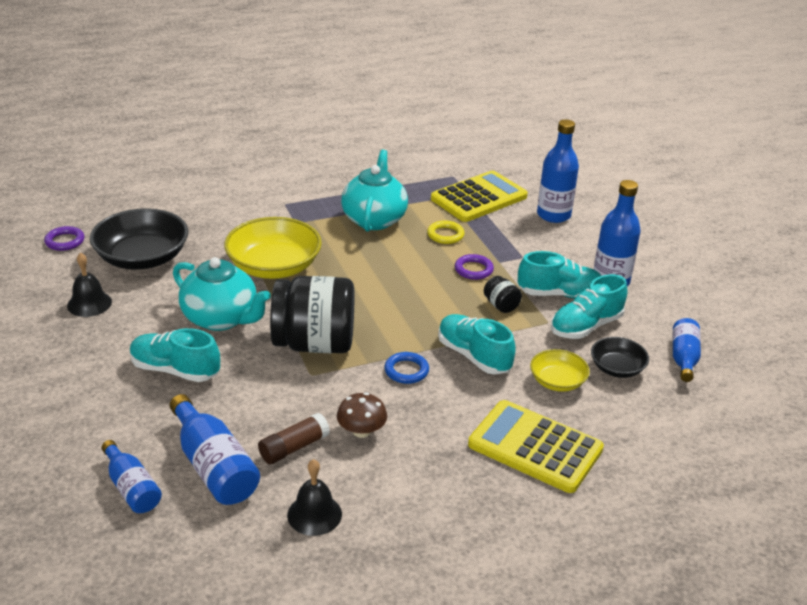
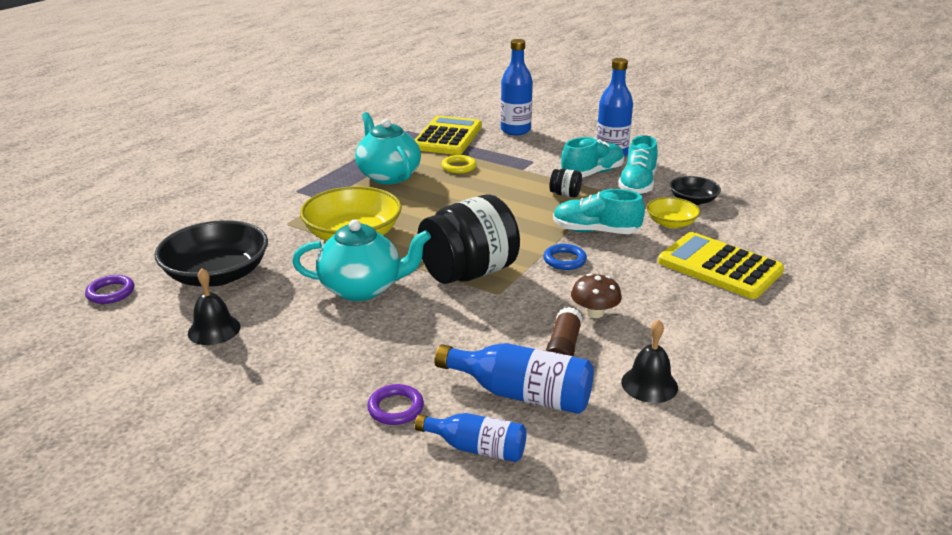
camera: 35 degrees left, 5 degrees down
turquoise shoe [130,328,220,382] -> none
purple ring [455,254,494,280] -> purple ring moved to [367,384,424,425]
yellow calculator [468,400,604,493] -> yellow calculator turned 45 degrees clockwise [658,232,784,299]
blue bottle [672,318,701,382] -> none

